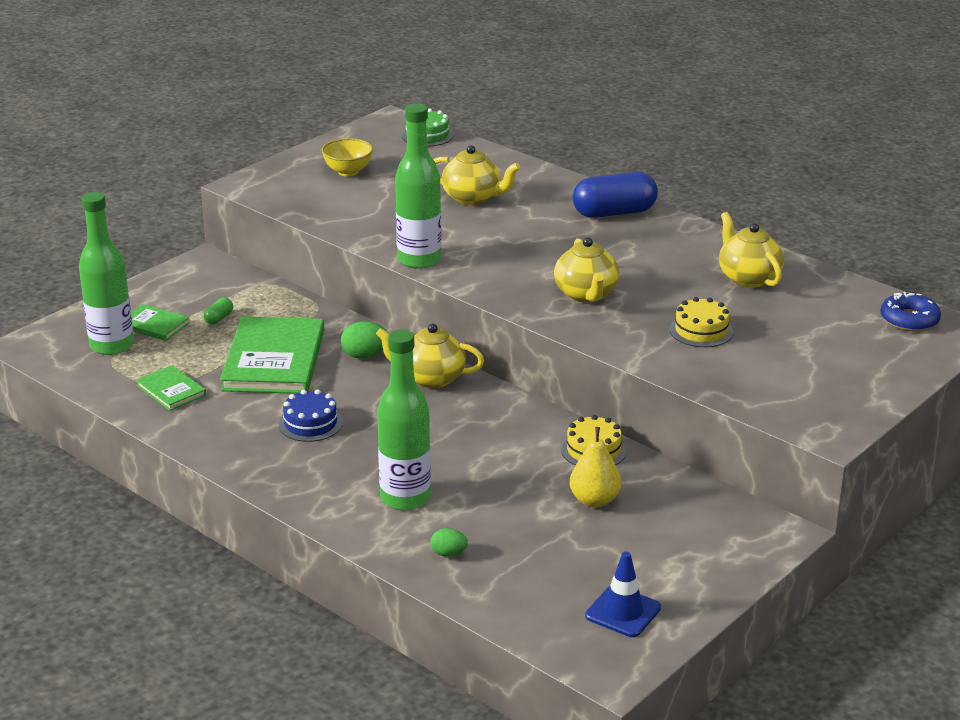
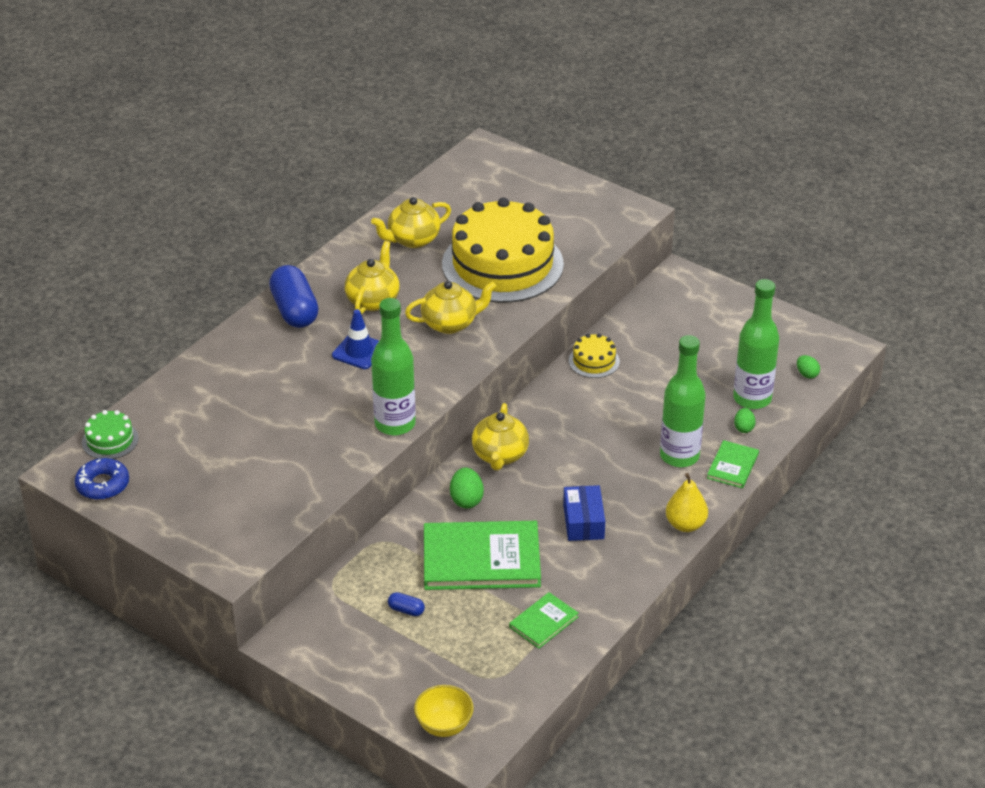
camera: 95 degrees left, 10 degrees up
green bottle [79,192,134,355] -> green bottle moved to [733,279,779,409]
green book [131,304,190,341] -> green book moved to [707,440,759,488]
green capsule [203,298,233,324] -> blue capsule [388,592,425,616]
blue cake [279,389,343,442] -> blue box [563,485,605,541]
yellow bowl [322,138,373,176] -> yellow bowl moved to [414,685,474,737]
yellow teapot [433,145,520,205] -> yellow teapot moved to [345,241,400,314]
yellow pear [570,427,621,508] -> yellow pear moved to [666,473,708,532]
blue traffic cone [585,552,661,637] -> blue traffic cone moved to [332,309,379,369]
yellow cake [669,297,734,347] -> yellow cake [442,197,564,303], size x2.41
blue donut [880,292,941,331] -> blue donut moved to [75,458,129,500]
none -> green egg [797,355,820,379]

